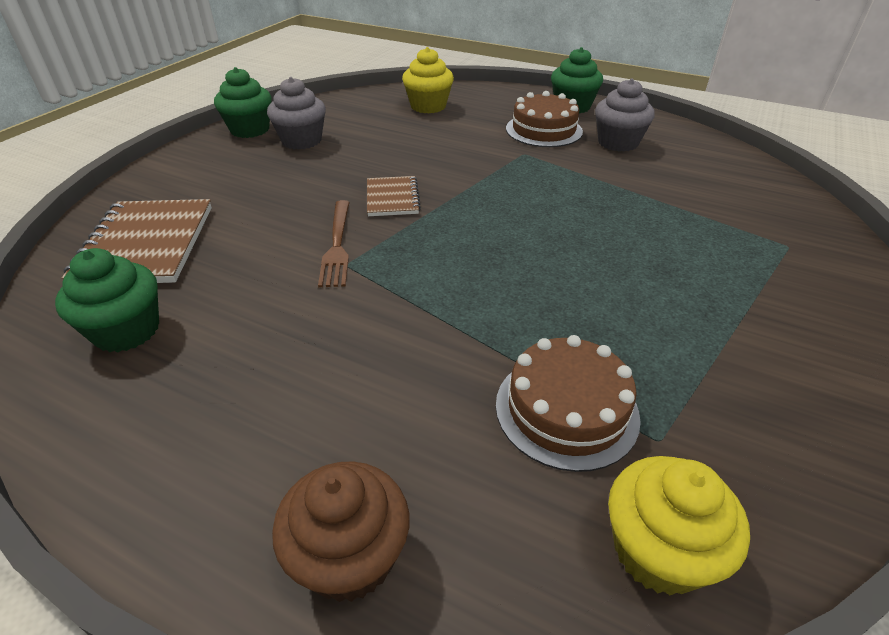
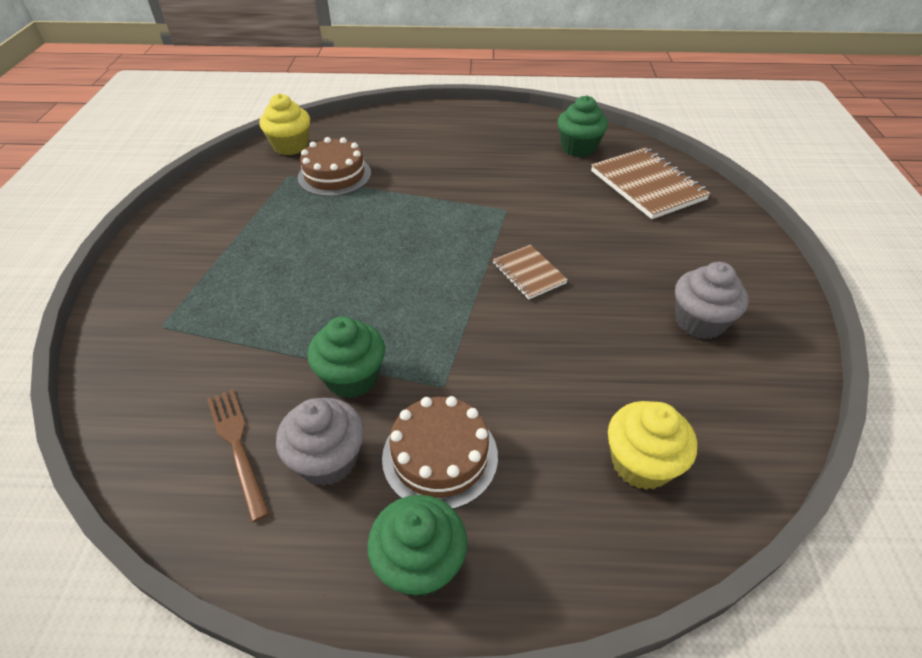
camera: 155 degrees right, 5 degrees up
green cupcake [214,67,272,138] -> green cupcake moved to [308,316,385,398]
brown cupcake [272,461,410,602] -> none
brown fork [318,200,350,287] -> brown fork moved to [207,389,270,522]

